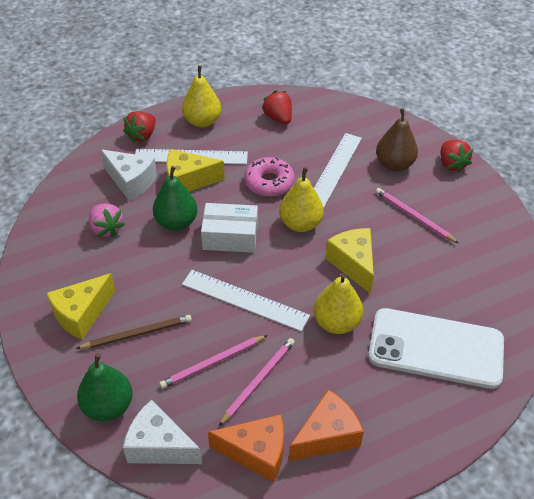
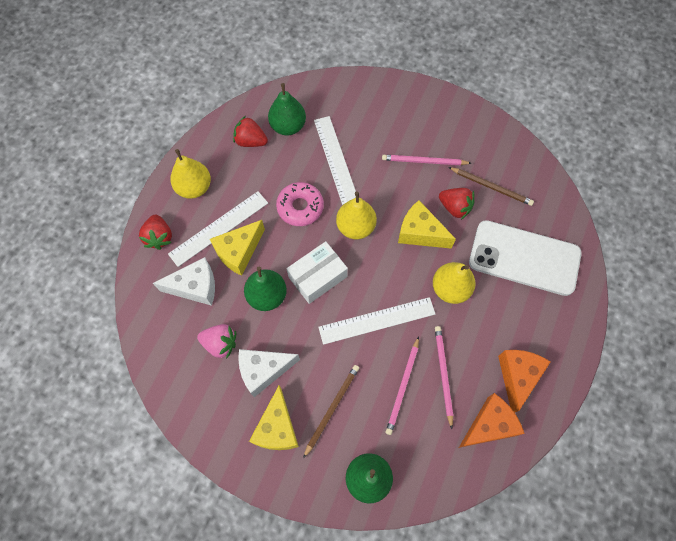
camera: 40 degrees left, 20 degrees up
white cheese [123,400,202,464] -> white cheese moved to [238,349,300,397]
white phone [368,308,504,389] -> white phone turned 45 degrees clockwise [469,220,582,296]
brown pear [376,108,418,171] -> none
red strawberry [441,140,473,173] -> red strawberry moved to [439,188,475,220]
none -> green pear [268,83,306,136]
none -> brown pencil [449,167,534,206]

